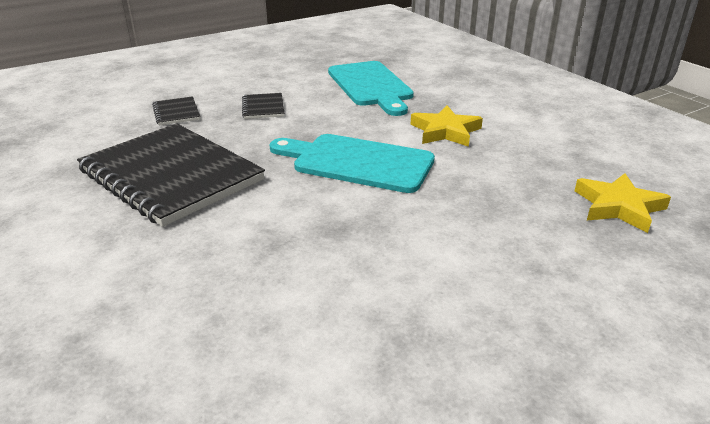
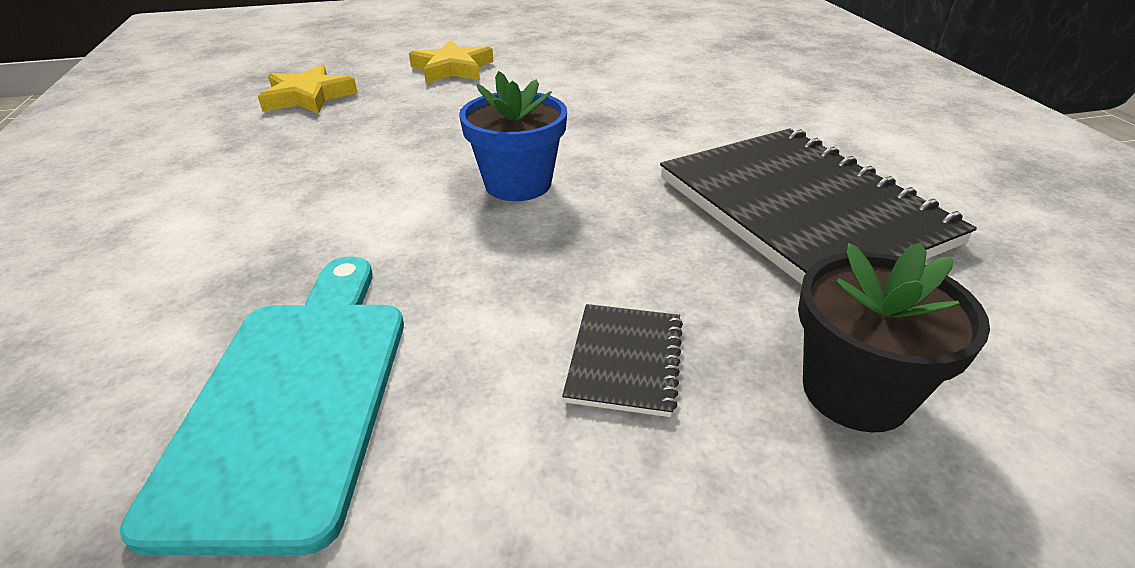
camera: 160 degrees left, 5 degrees up
black notebook [152,96,200,125] -> black flower pot [798,242,990,433]
turquoise cutting board [269,134,435,193] -> blue flower pot [459,71,567,201]
yellow star [410,106,483,147] -> yellow star moved to [409,40,493,83]

